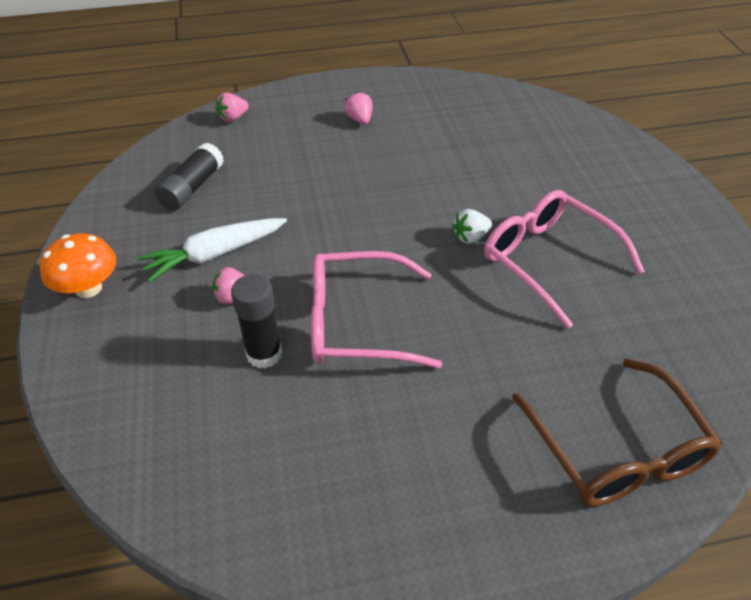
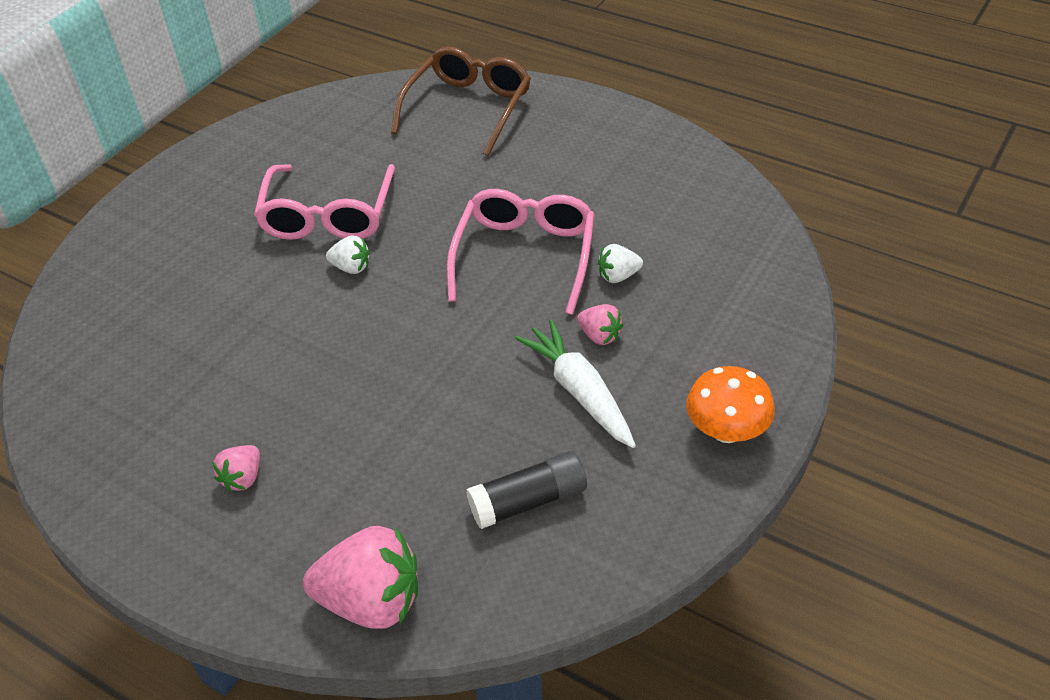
camera: 135 degrees left, 0 degrees up
white carrot [137,218,287,283] -> white carrot turned 135 degrees counterclockwise [515,319,636,448]
pink strawberry [215,93,249,122] -> pink strawberry [303,526,418,629], size x1.98
black glue stick [231,274,282,369] -> white strawberry [598,244,643,283]
pink glasses [311,251,442,368] -> pink glasses turned 120 degrees counterclockwise [447,189,595,315]

